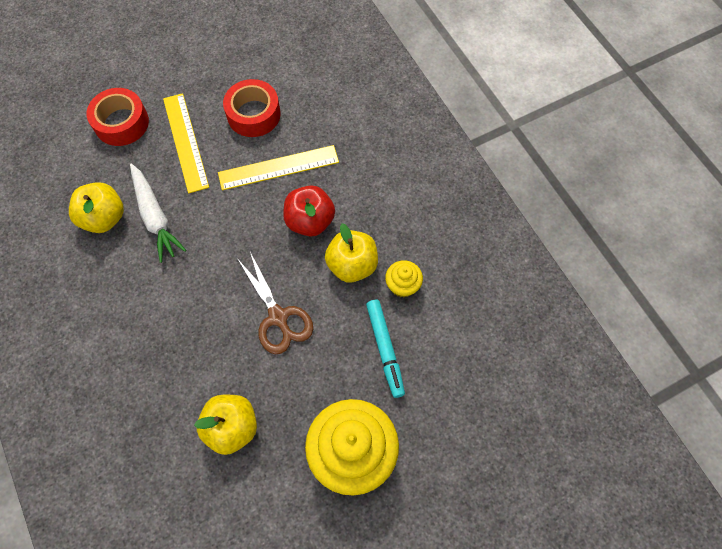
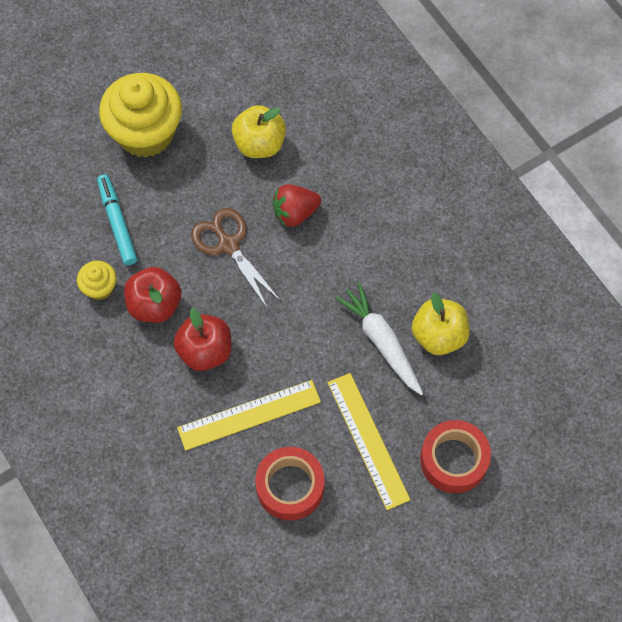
camera: 175 degrees right, 0 degrees up
yellow apple [325,223,378,282] -> red apple [124,267,181,323]
none -> red strawberry [273,184,321,227]

